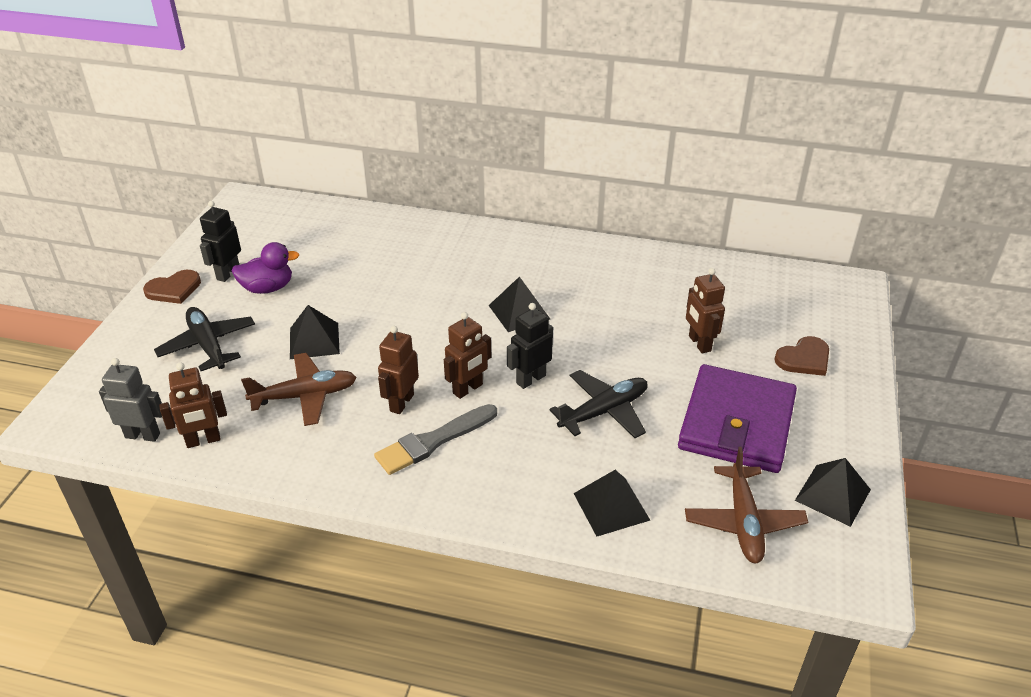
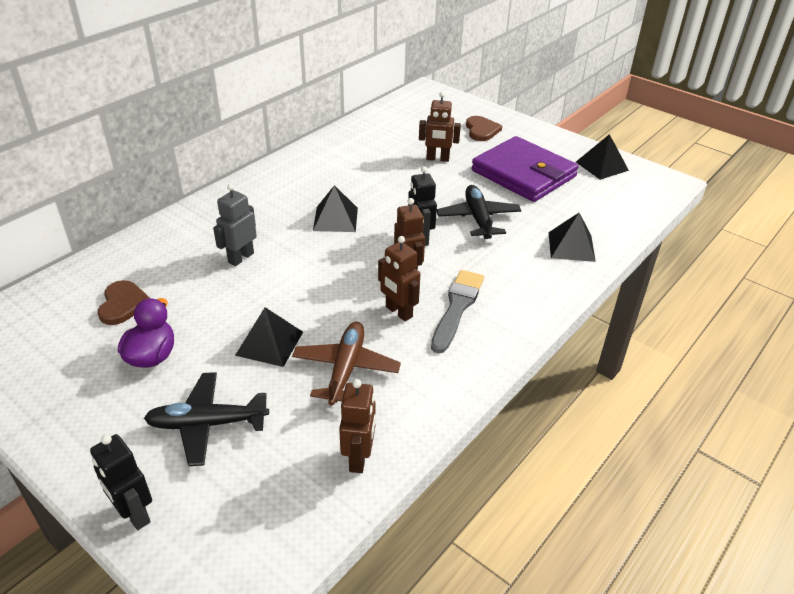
camera: 65 degrees left, 0 degrees up
grey robot [99,358,162,442] -> grey robot moved to [213,184,257,266]
brown heart [143,270,201,304] -> brown heart moved to [98,280,150,325]
black robot [200,201,241,282] -> black robot moved to [90,434,152,530]
grey brush [374,404,497,475] -> grey brush turned 150 degrees counterclockwise [431,270,484,354]
brown plane [685,447,808,563] -> none

